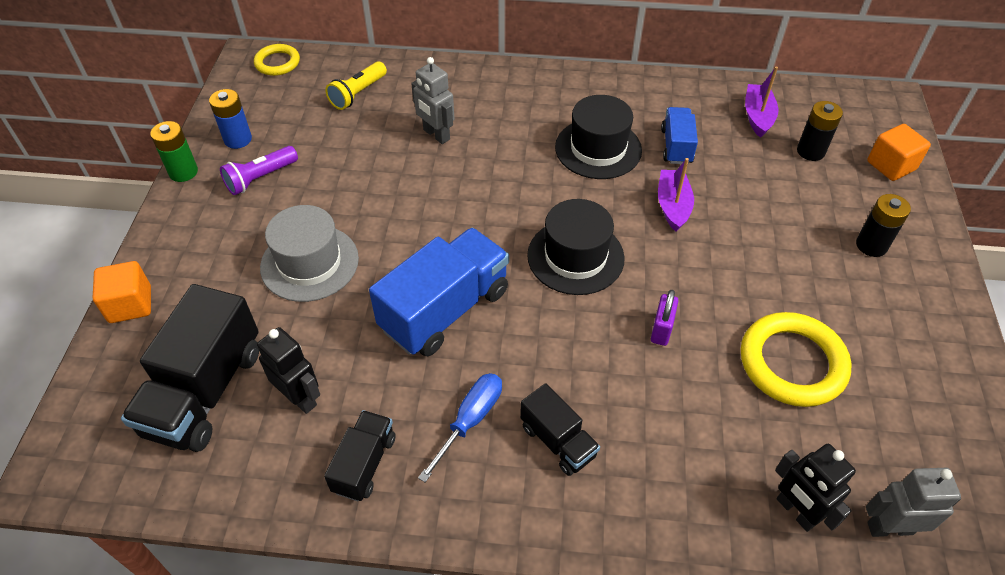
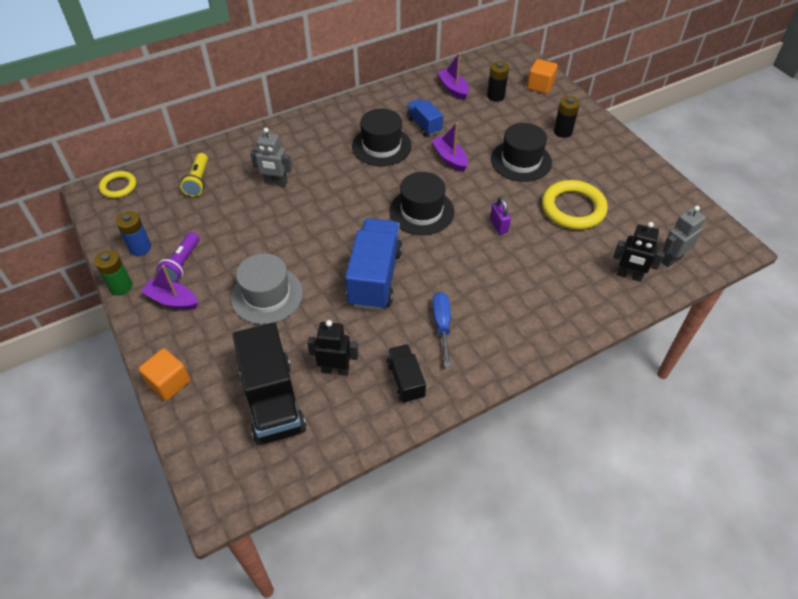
camera: 35 degrees left, 0 degrees up
black truck [520,383,600,476] -> none
none -> purple boat [141,265,198,310]
none -> black hat [491,123,552,182]

